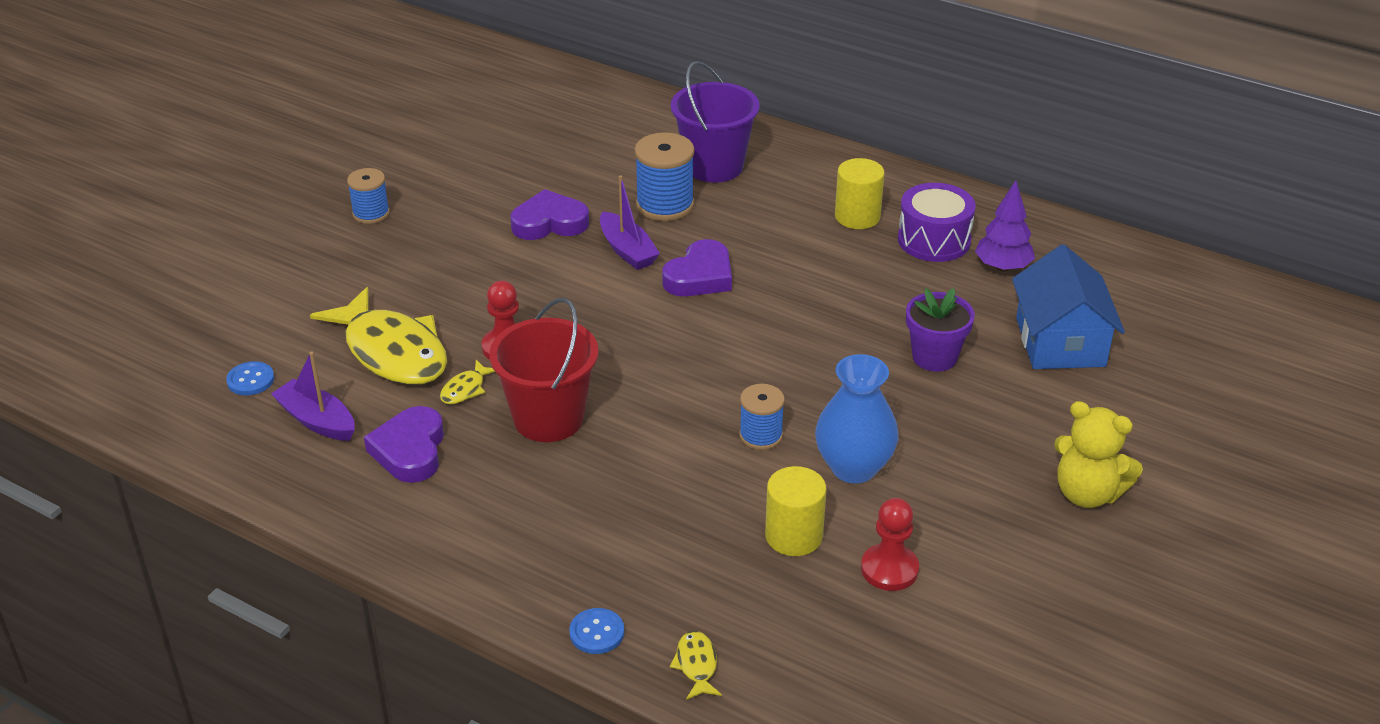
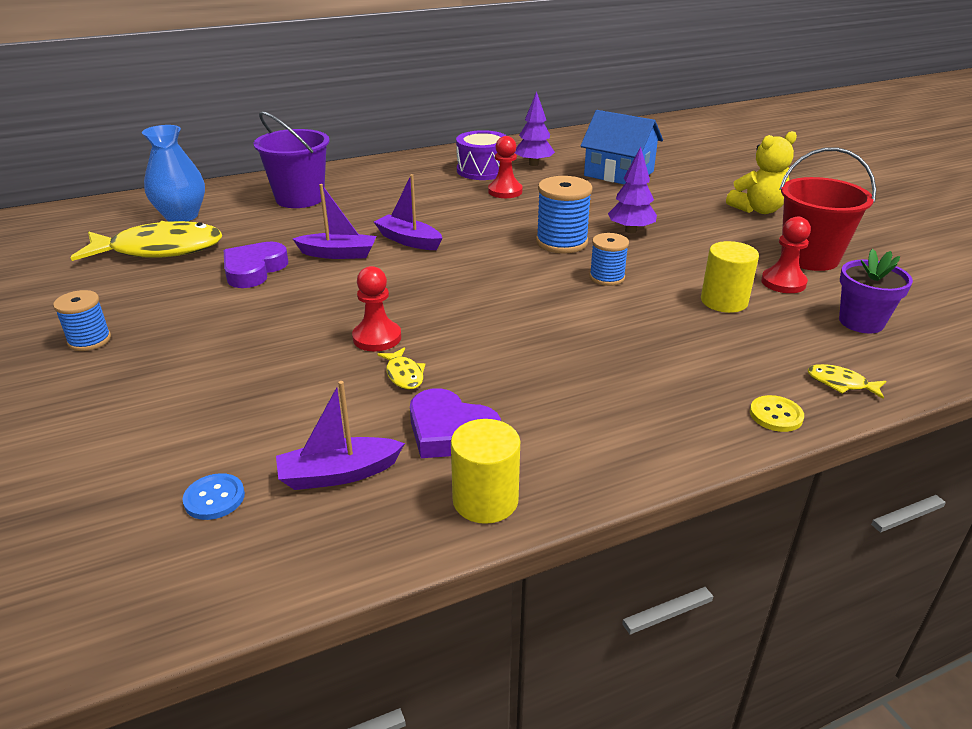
camera: 55 degrees left, 5 degrees down
yellow fish [310,287,447,385] -> yellow fish moved to [71,221,222,261]
red bucket [489,298,599,442] -> red bucket moved to [780,147,876,271]
blue button [569,608,624,654] -> yellow button [750,395,804,432]
blue spool [635,132,694,221] -> blue spool moved to [536,176,593,253]
purple heart [662,239,732,296] -> purple boat [374,174,442,250]
blue vase [815,354,898,484] -> blue vase moved to [142,125,205,221]
yellow cylinder [835,158,885,229] -> yellow cylinder moved to [451,419,520,524]
purple flower pot [906,288,975,372] -> purple flower pot moved to [839,249,913,334]
none -> red pawn [488,136,523,198]
none -> purple tree [608,147,657,233]

